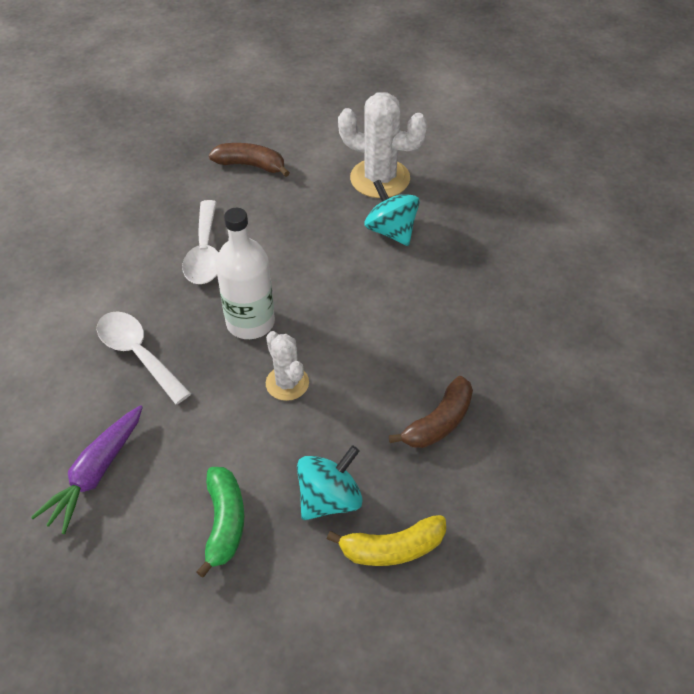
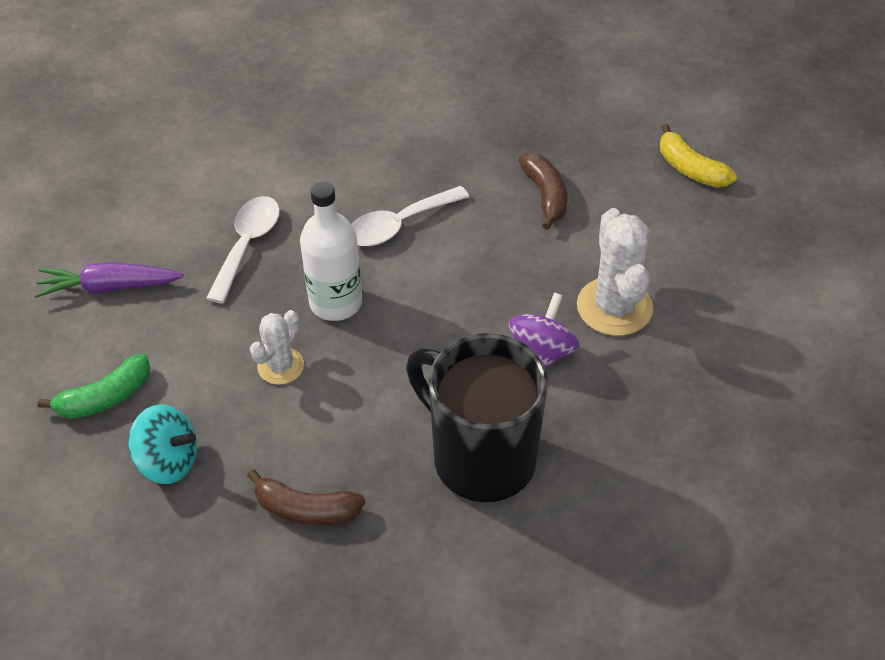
camera: 60 degrees right, 0 degrees up
yellow banana [327,515,446,566] -> yellow banana moved to [660,124,737,188]
turquoise spinning top [364,180,420,246] -> purple spinning top [509,293,579,367]
none -> black mug [406,333,548,502]

